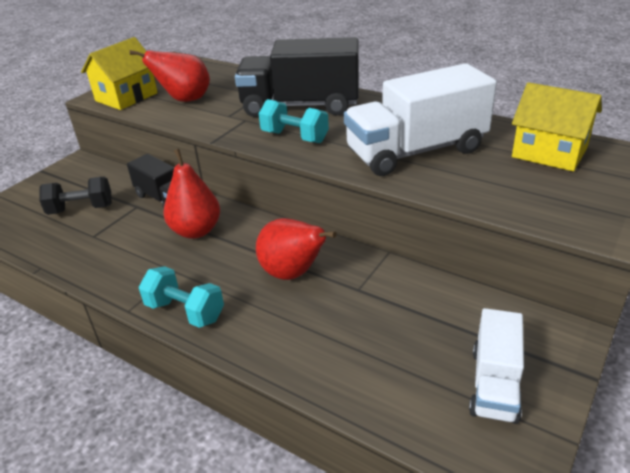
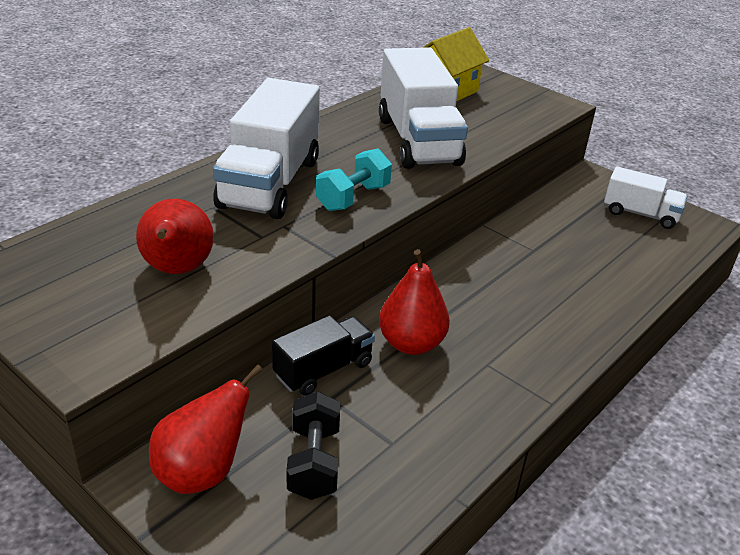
camera: 85 degrees left, 0 degrees up
yellow house [81,37,158,110] -> none
turquoise dumbbell [139,266,224,328] -> none
black truck [235,37,359,117] -> white truck [213,78,320,219]
red pear [256,218,337,280] -> red pear moved to [149,365,263,494]

